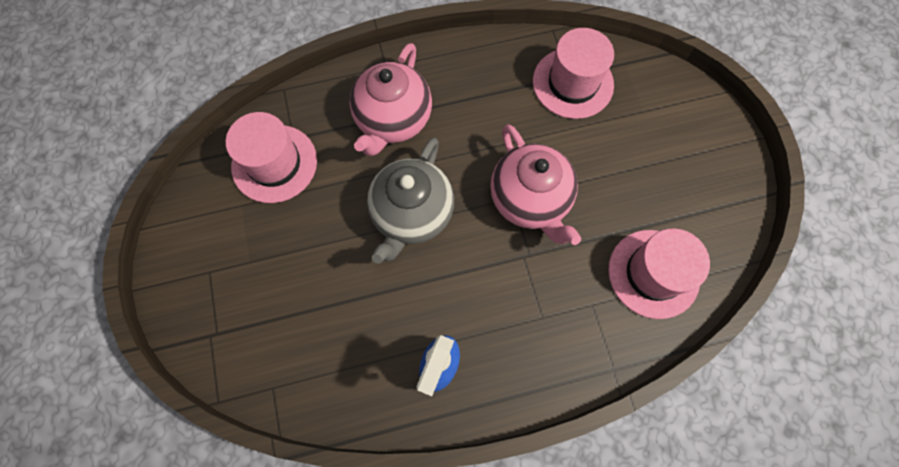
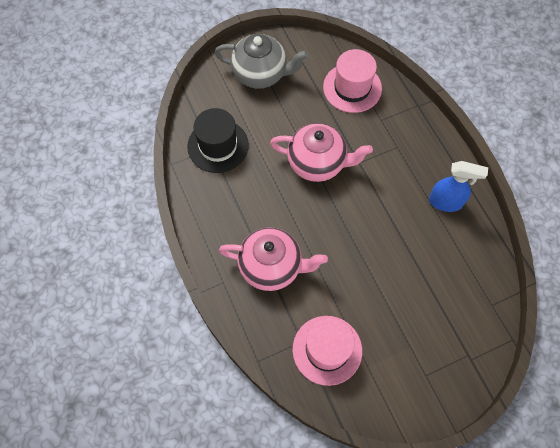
camera: 100 degrees left, 5 degrees down
grey teapot [367,138,454,264] -> grey teapot moved to [215,34,309,89]
pink teapot [490,124,581,245] -> pink teapot turned 45 degrees clockwise [270,123,373,182]
pink hat [533,28,614,119] -> black hat [187,108,249,173]

